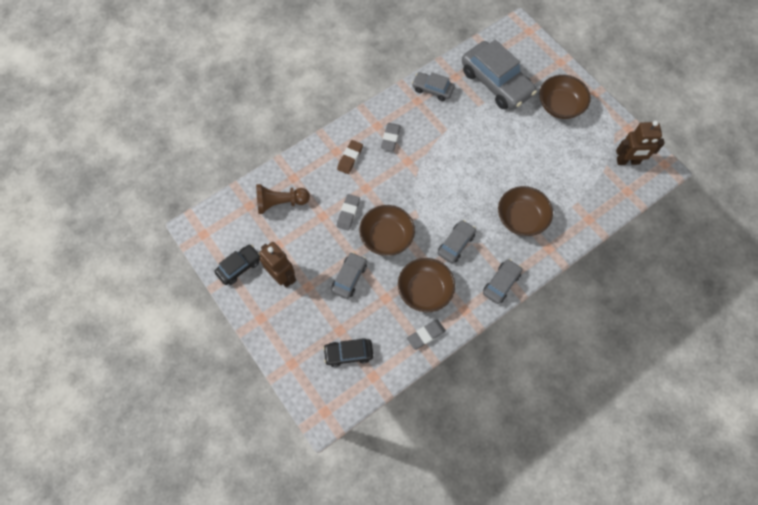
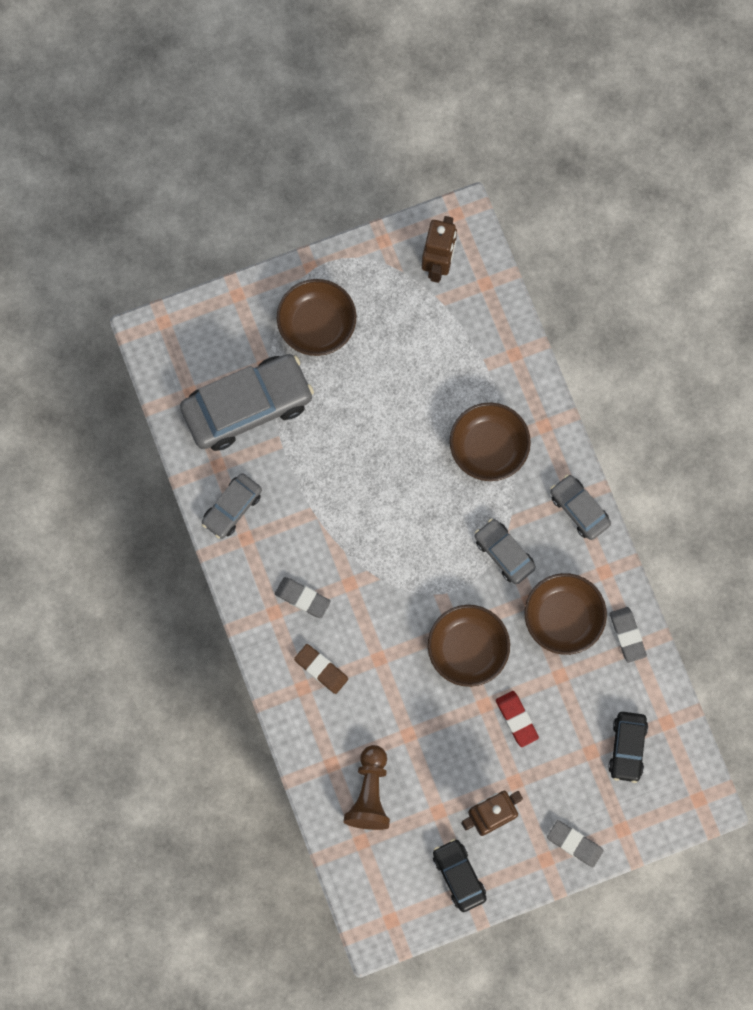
camera: 75 degrees left, 10 degrees up
grey car [331,252,367,299] -> red eraser [496,691,539,747]
grey eraser [337,194,360,231] -> grey eraser moved to [547,820,604,867]

